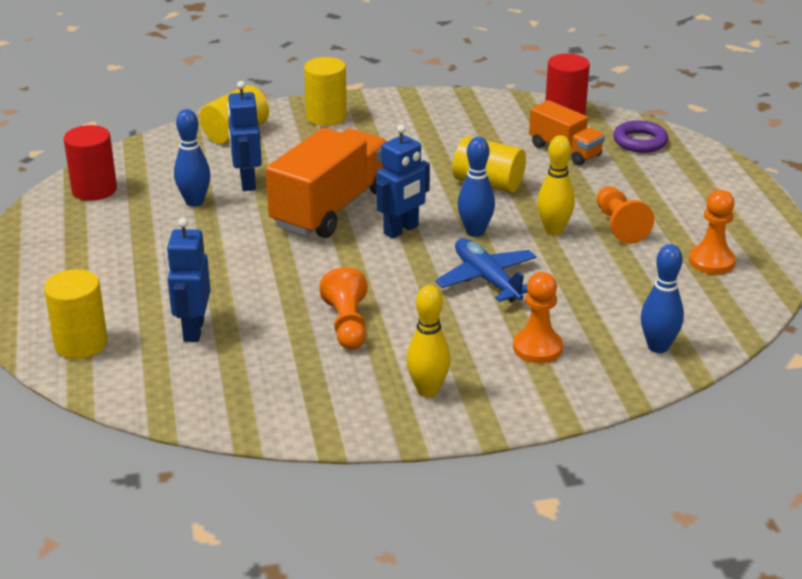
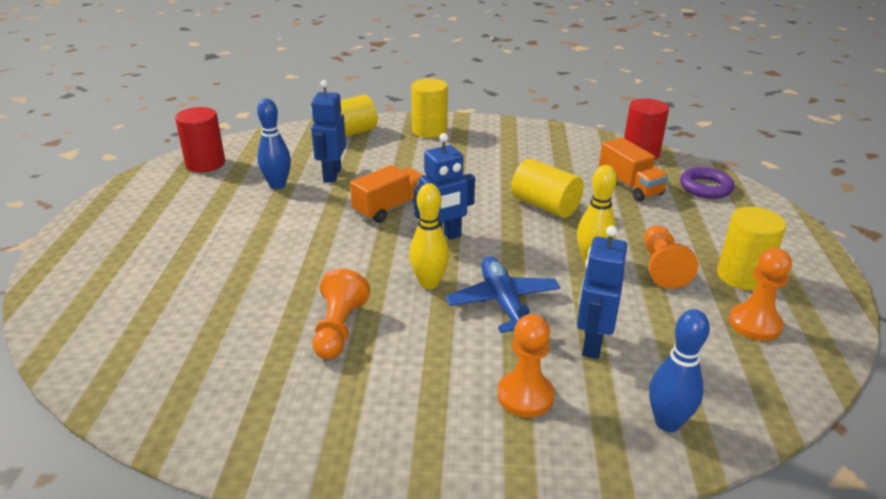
camera: 15 degrees right, 0 degrees up
yellow cylinder [44,269,108,359] -> yellow cylinder moved to [717,207,786,290]
blue robot [166,218,211,342] -> blue robot moved to [577,226,627,359]
orange truck [266,128,387,238] -> orange truck [350,165,424,223], size x0.57
yellow bowling pin [406,285,451,397] -> yellow bowling pin moved to [409,183,449,289]
blue bowling pin [458,137,495,237] -> none

